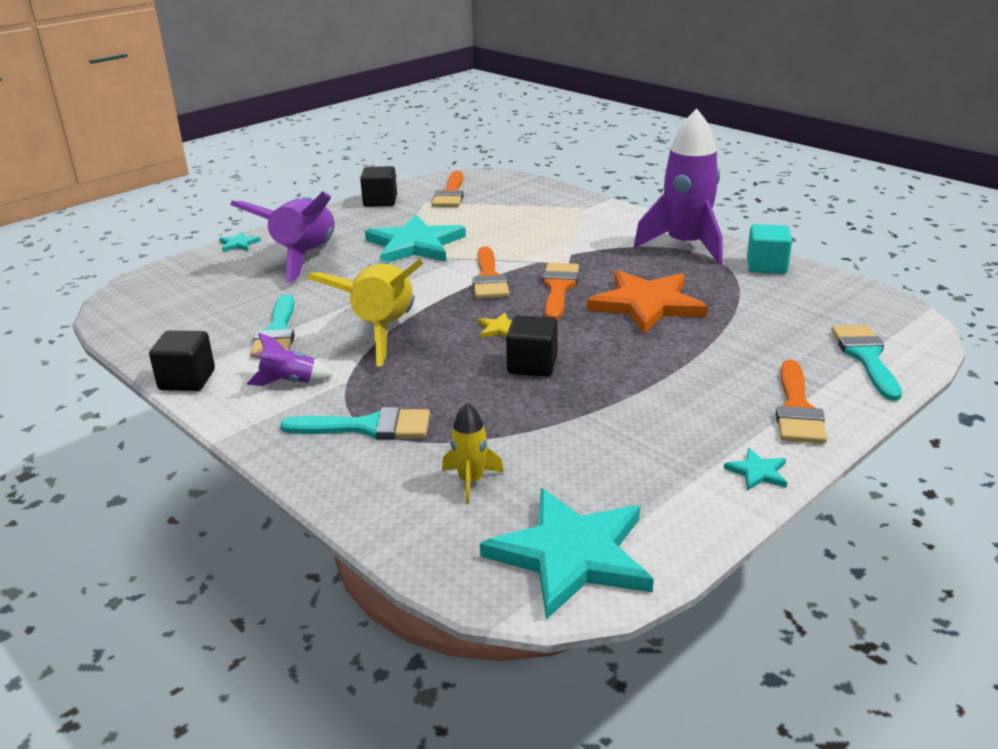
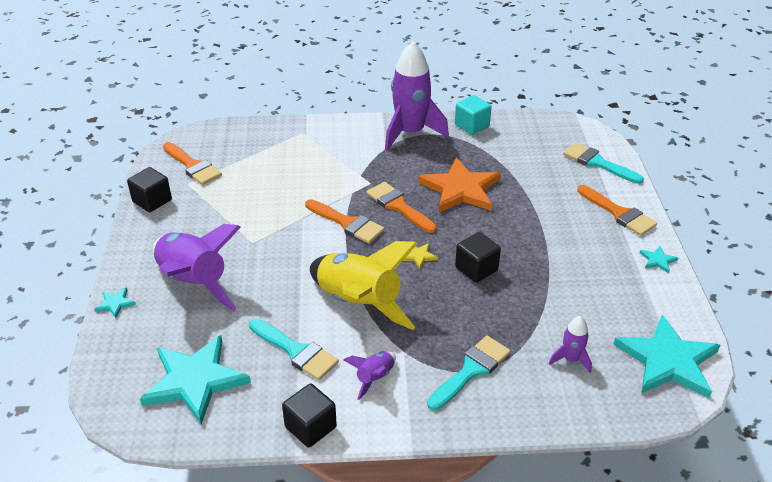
camera: 50 degrees left, 10 degrees up
turquoise star [365,215,466,262] -> turquoise star moved to [140,335,251,425]
yellow rocket [442,402,504,504] -> purple rocket [549,316,592,373]

